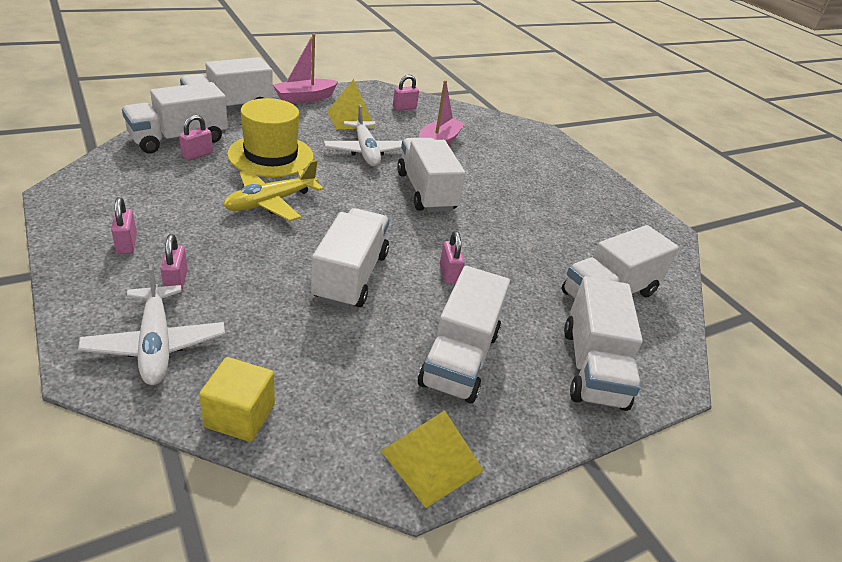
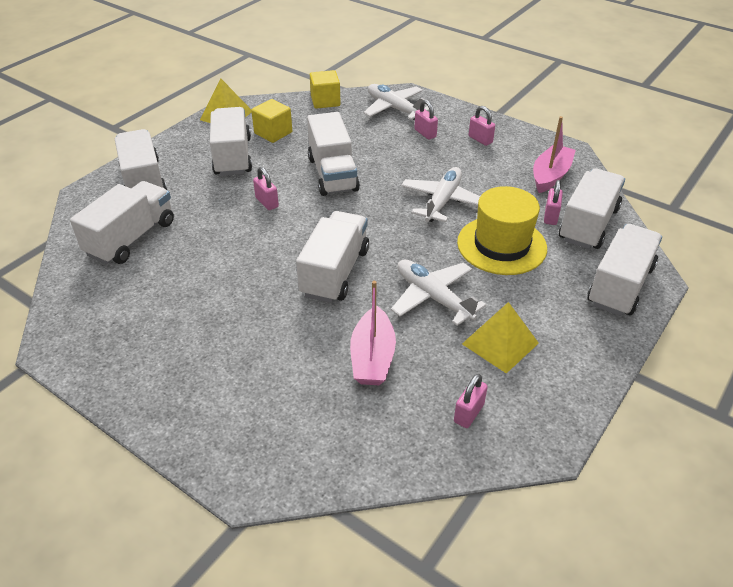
camera: 160 degrees right, 5 degrees up
yellow plane [223,160,323,221] -> white plane [401,167,480,222]
pink boat [273,33,338,104] -> pink boat moved to [533,116,576,193]
white truck [397,138,465,212] -> white truck turned 120 degrees counterclockwise [296,211,369,303]
none -> yellow cube [251,99,292,143]

